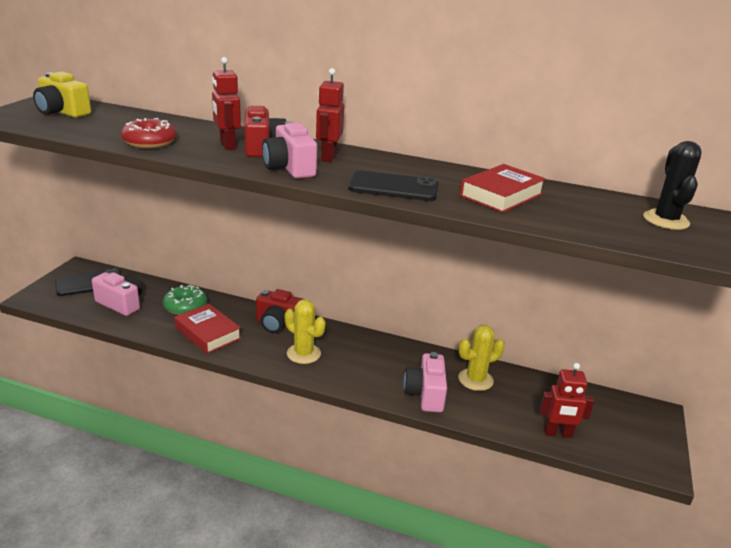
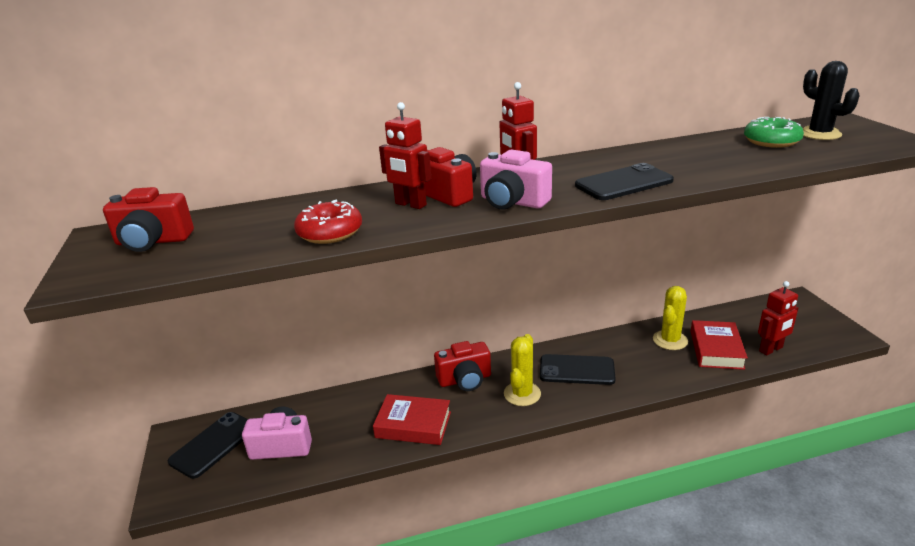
camera: 30 degrees left, 0 degrees up
yellow camera [33,71,91,118] -> red camera [103,187,194,252]
green donut [163,285,207,315] -> green donut moved to [744,117,804,148]
yellow cactus [285,299,325,364] -> yellow cactus turned 75 degrees counterclockwise [504,334,541,406]
pink camera [403,352,447,412] -> none
red book [460,164,546,213] -> red book moved to [691,320,748,370]
none -> black phone [540,354,616,385]

